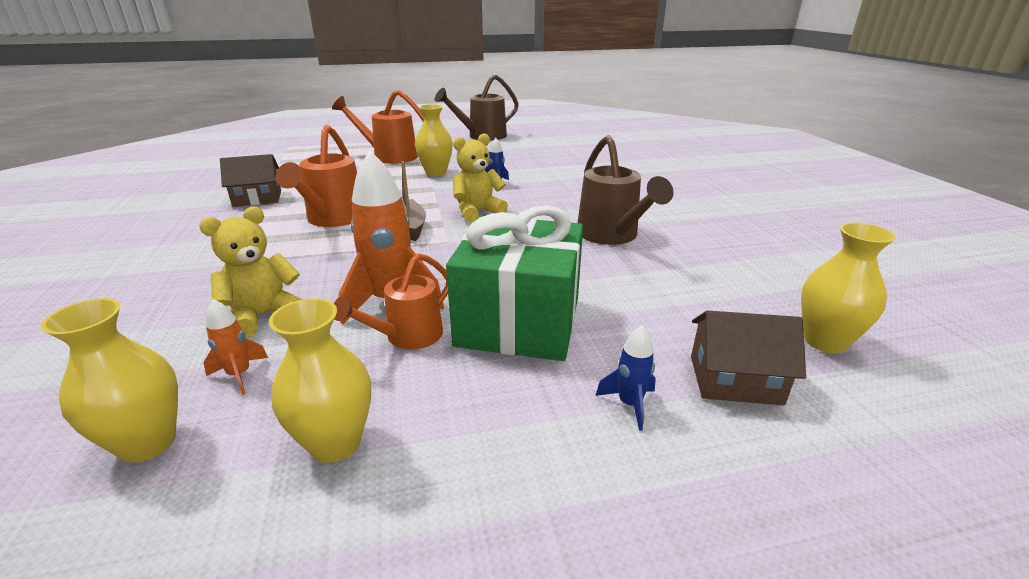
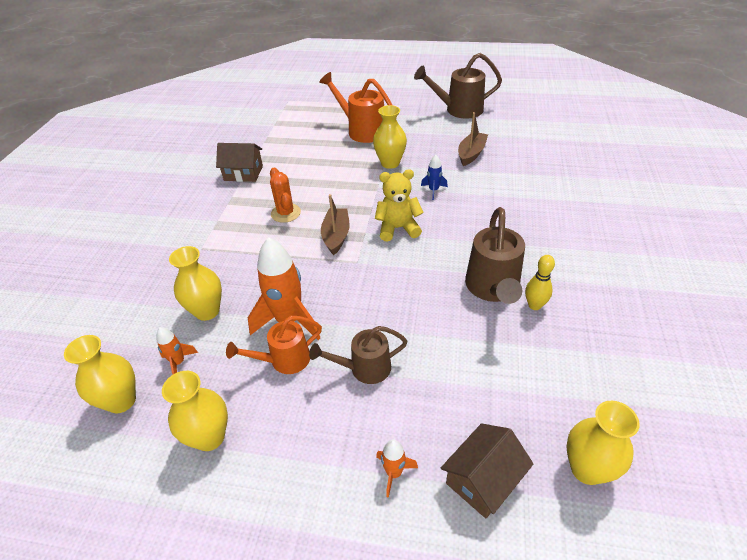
camera: 25 degrees right, 15 degrees up
yellow teddy bear [199,206,302,338] -> yellow vase [169,246,222,321]
orange watering can [276,125,357,227] -> orange cactus [270,168,301,223]
green gift [446,205,583,361] -> brown watering can [309,326,408,384]
blue rocket [596,326,656,431] -> orange rocket [376,439,418,498]
brown house [691,311,806,405] -> brown house turned 75 degrees counterclockwise [441,423,533,518]
none -> brown boat [458,112,488,166]
none -> yellow bowling pin [525,255,555,310]

